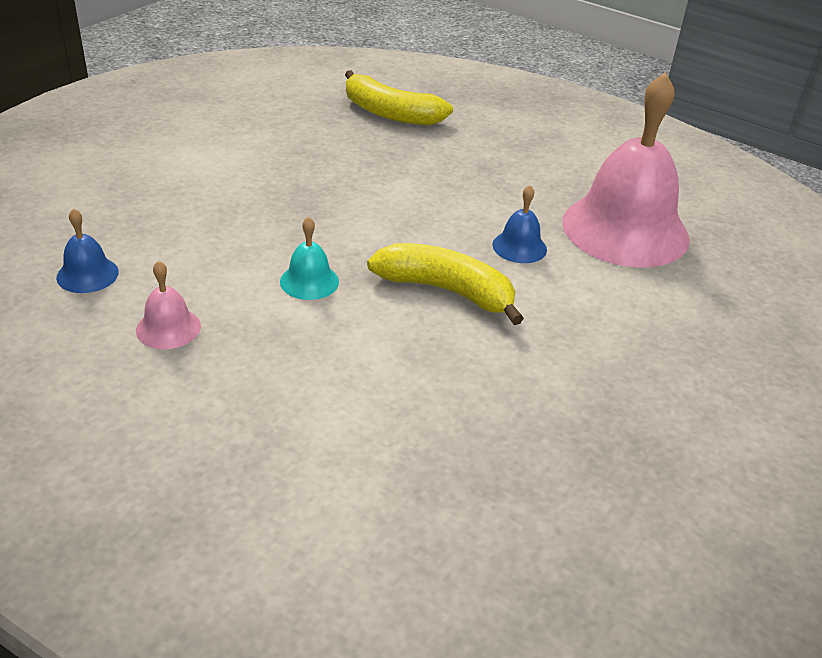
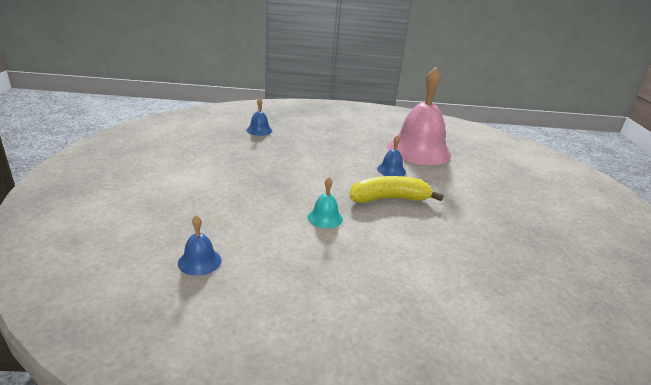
camera: 35 degrees left, 10 degrees down
pink bell [136,261,201,349] -> none
yellow banana [345,70,453,126] -> blue bell [247,98,272,136]

